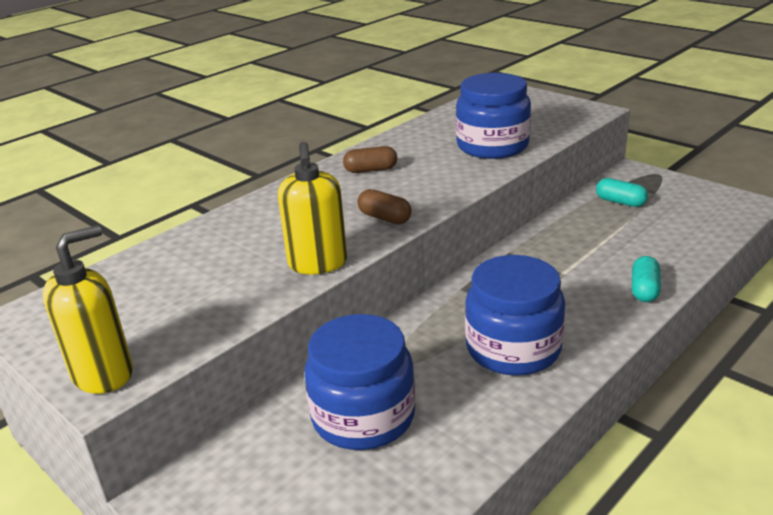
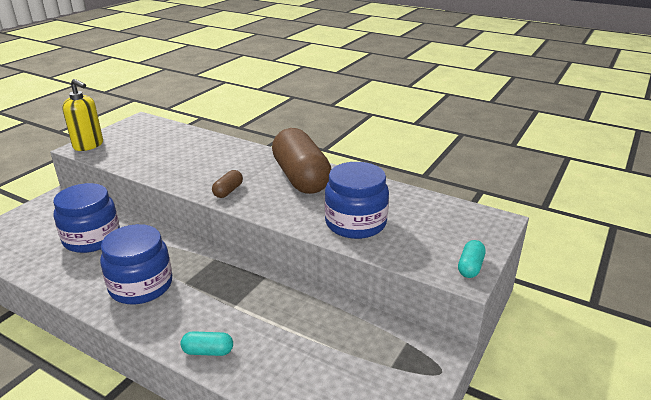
camera: 75 degrees right, 0 degrees up
yellow soap dispenser [278,142,347,275] -> none
brown capsule [343,146,397,173] -> brown capsule [272,128,331,194], size x2.45
turquoise capsule [596,178,648,207] -> turquoise capsule moved to [458,240,486,278]

